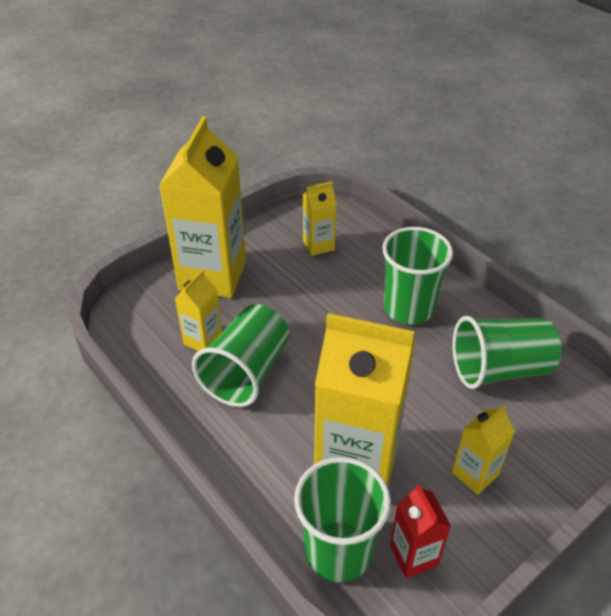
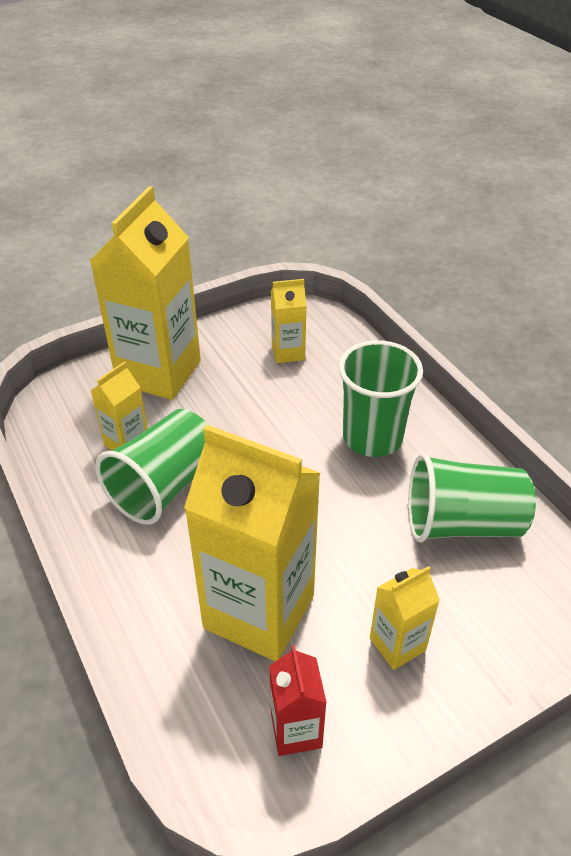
camera: 10 degrees right, 0 degrees up
green cup [294,457,391,582] -> none

